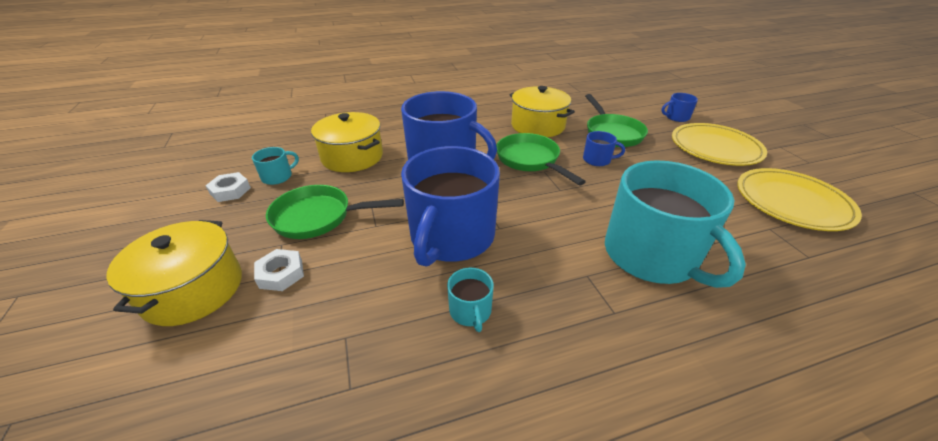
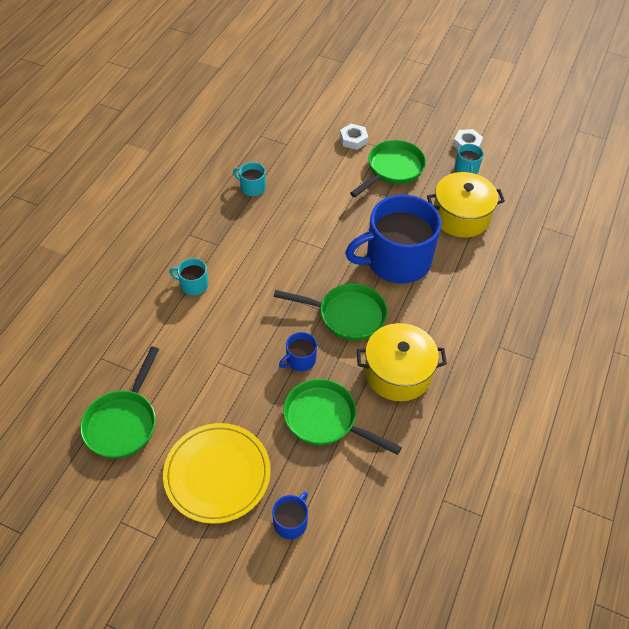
camera: 130 degrees right, 15 degrees up
yellow pot [106,220,242,326] -> none
blue mug [401,146,500,267] -> none
turquoise mug [605,160,746,288] -> turquoise mug [169,258,208,295], size x0.41
yellow plate [737,168,862,231] -> green pan [80,346,159,459]

